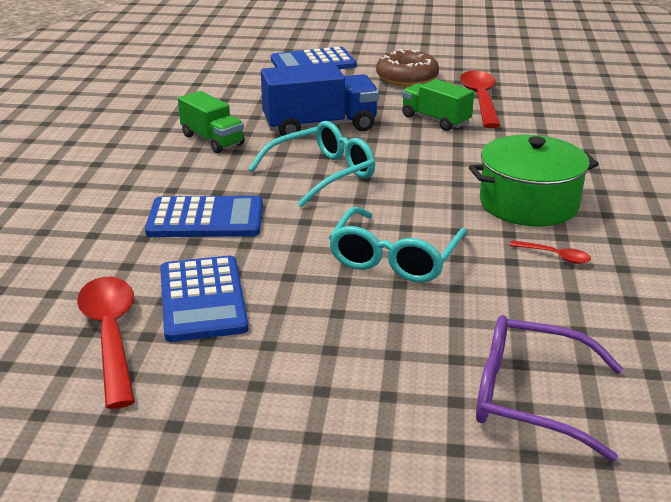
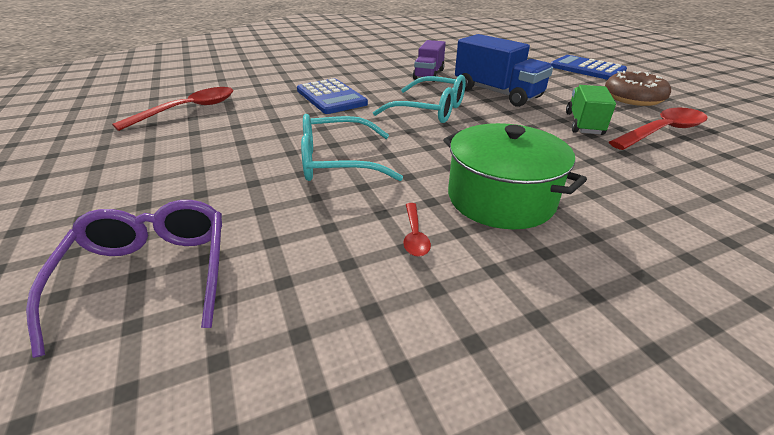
camera: 60 degrees right, 5 degrees up
blue calculator [160,255,249,342] -> none
green truck [178,91,245,153] -> purple truck [413,40,446,82]

